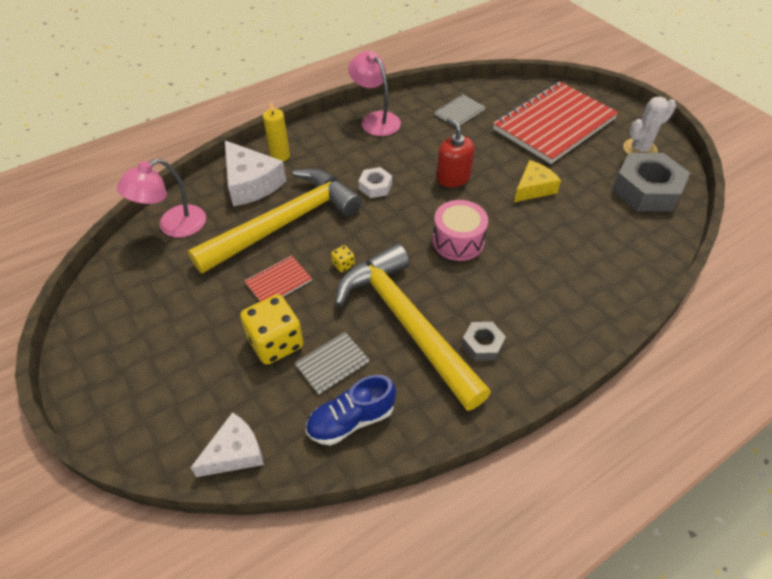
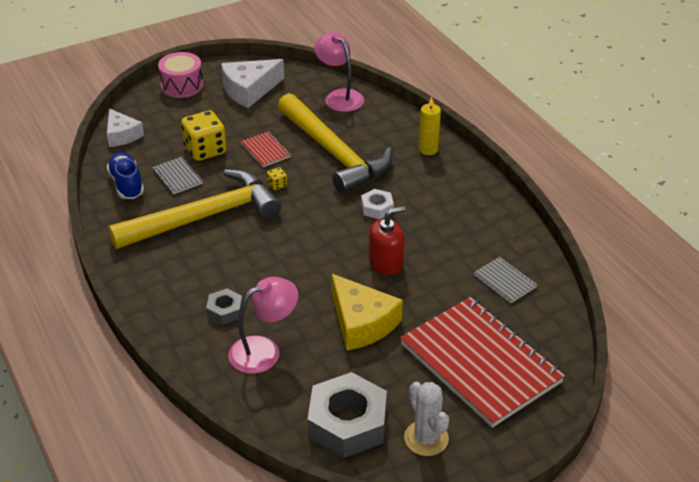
camera: 95 degrees right, 10 degrees down
white cheese [225,141,286,207] -> white cheese moved to [221,59,284,108]
pink lamp [348,51,401,136] -> pink lamp moved to [228,277,298,374]
pink drum [432,200,488,261] -> pink drum moved to [158,52,203,98]
grey nut [462,322,506,361] -> grey nut moved to [206,289,243,325]
yellow cheese [514,160,561,202] -> yellow cheese [332,274,403,351], size x1.50

